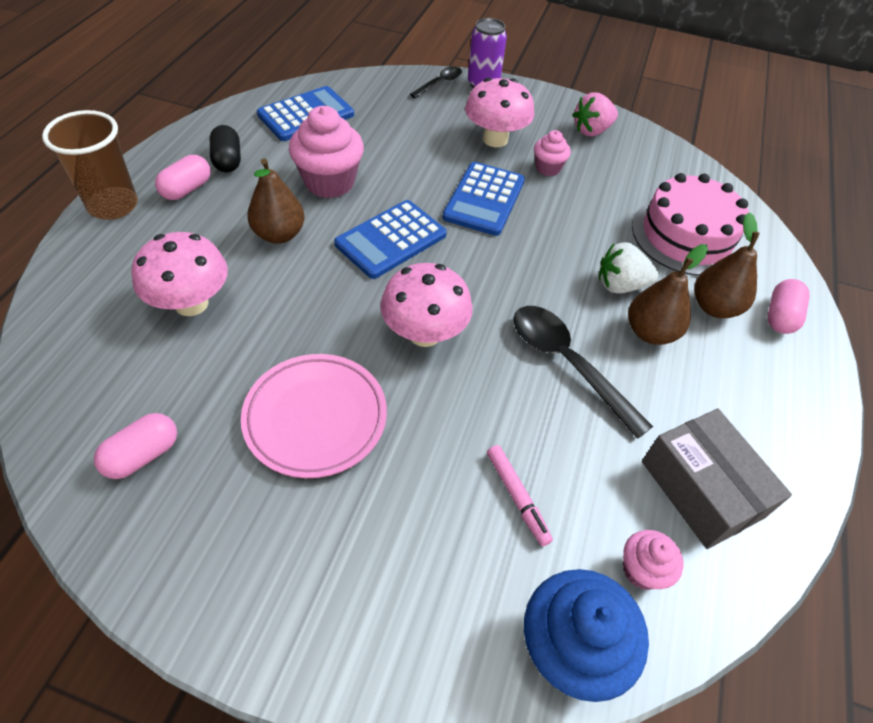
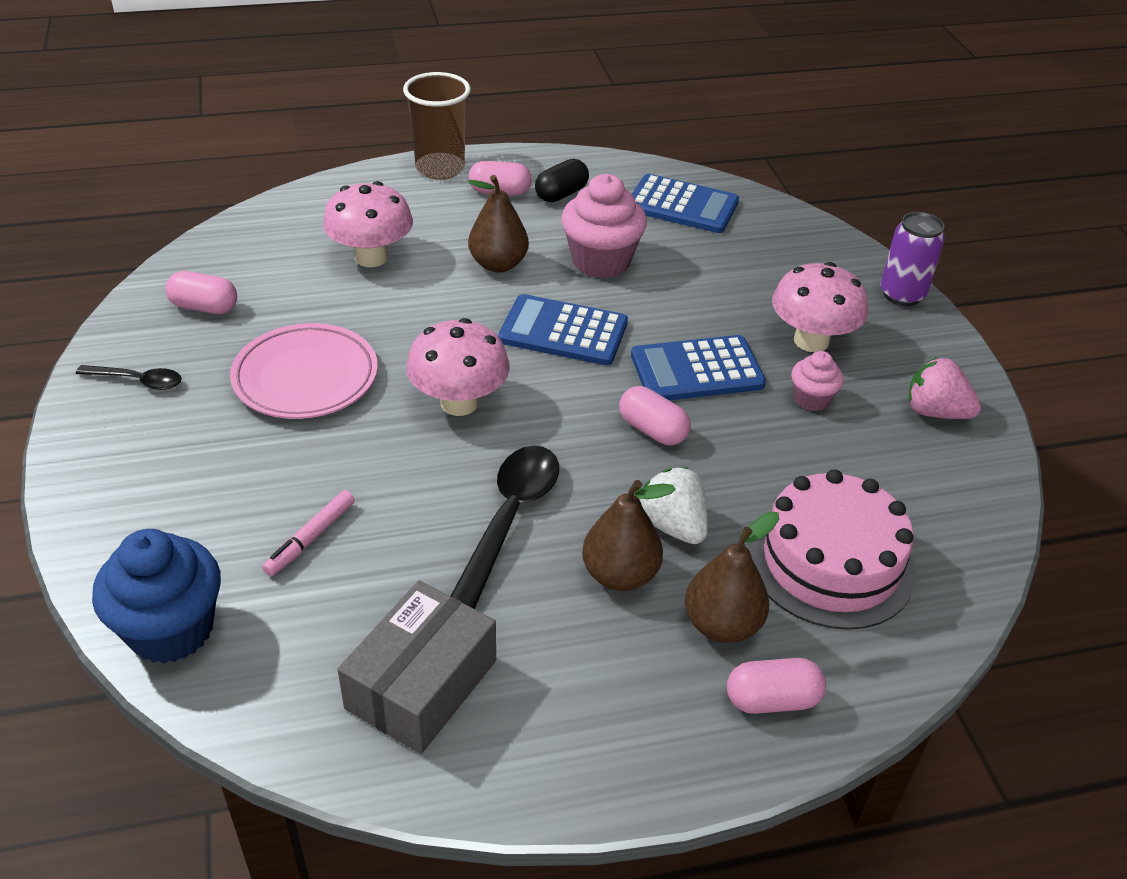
camera: 60 degrees right, 10 degrees down
black spoon [410,66,462,98] -> black spoon moved to [76,365,182,390]
pink cupcake [623,530,683,590] -> none
none -> pink capsule [619,386,691,445]

